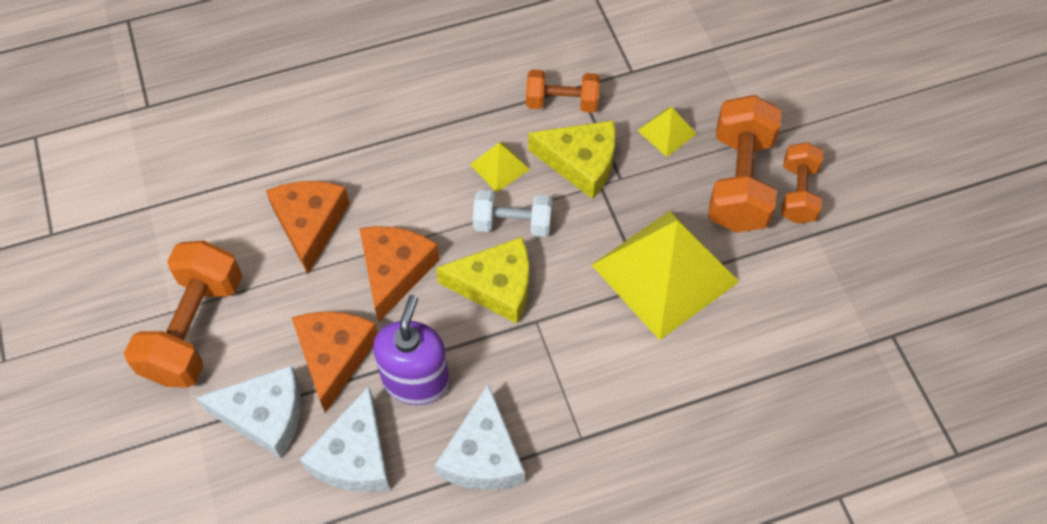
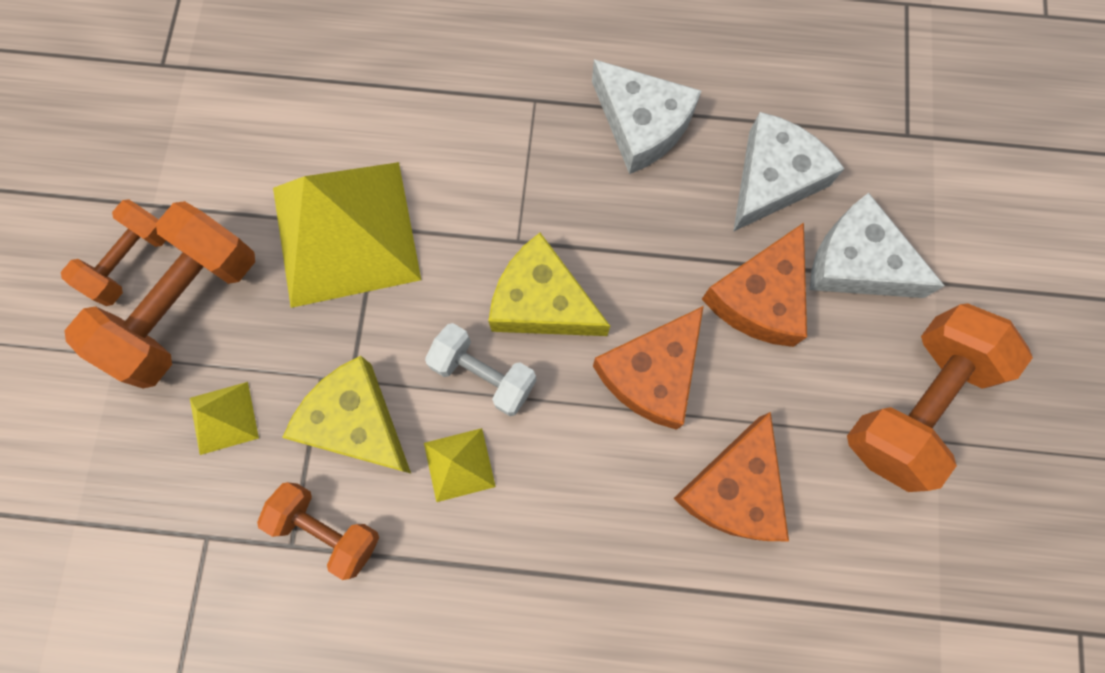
camera: 155 degrees left, 15 degrees up
purple soap dispenser [373,295,450,405] -> none
white cheese [435,384,525,490] -> white cheese turned 105 degrees clockwise [592,59,701,174]

